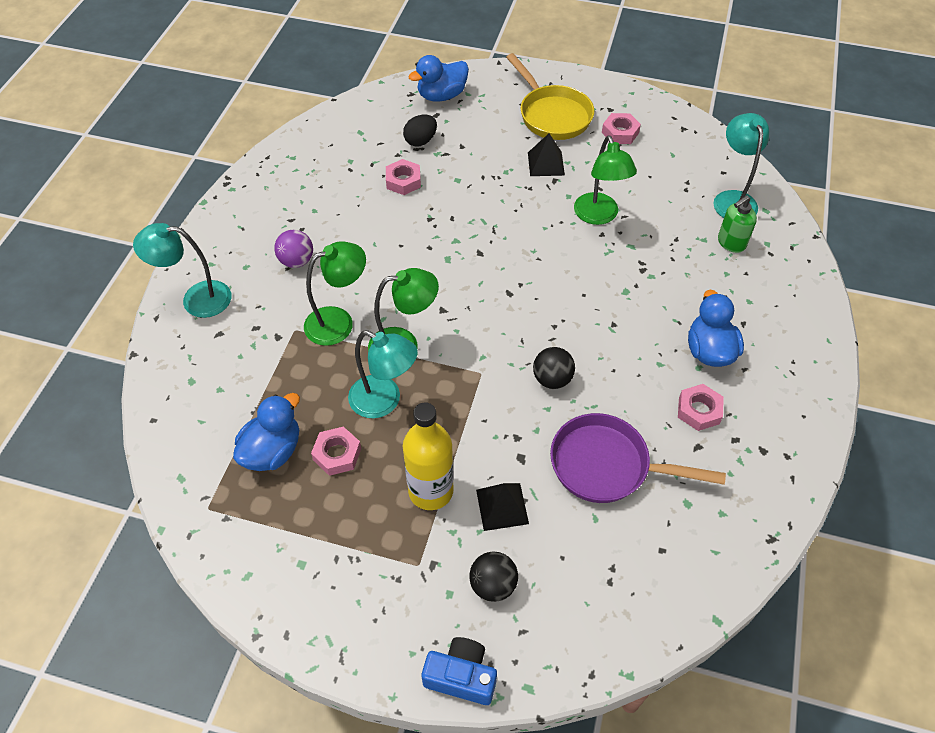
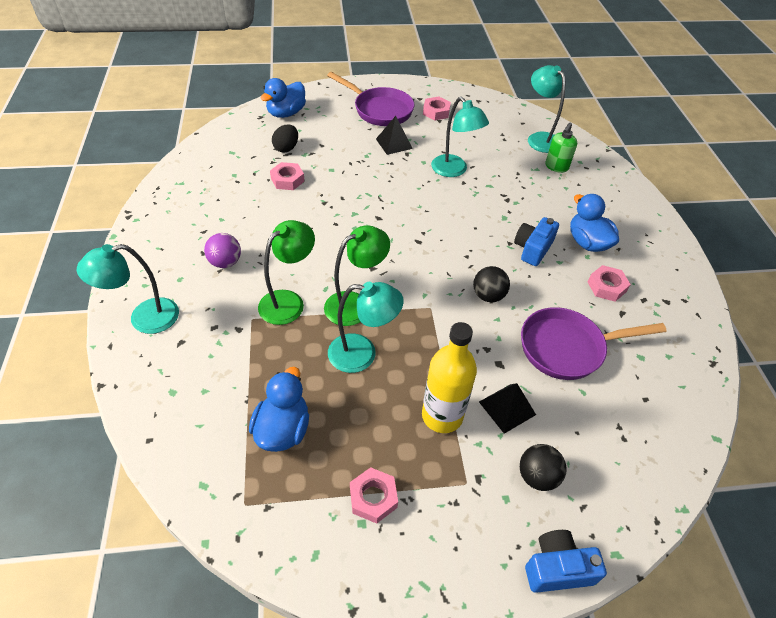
camera: 25 degrees left, 5 degrees down
pink nut [311,426,361,476] -> pink nut moved to [350,467,398,524]
yellow pan [506,53,594,140] -> purple pan [327,72,414,126]
green lamp [574,136,637,225] -> turquoise lamp [431,97,489,177]
none -> blue camera [514,217,559,266]

